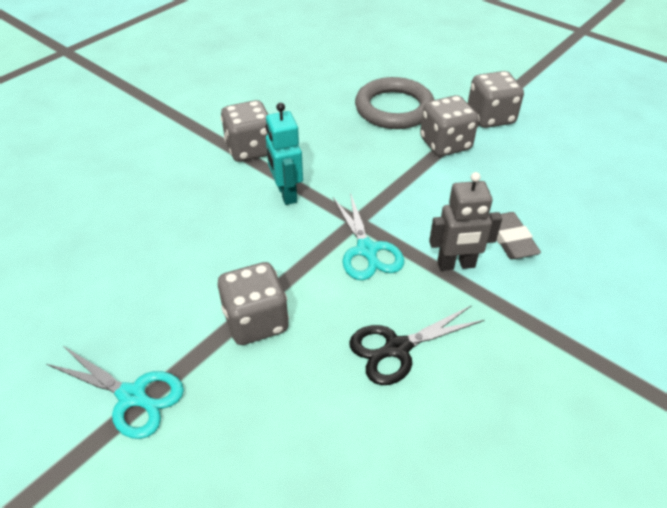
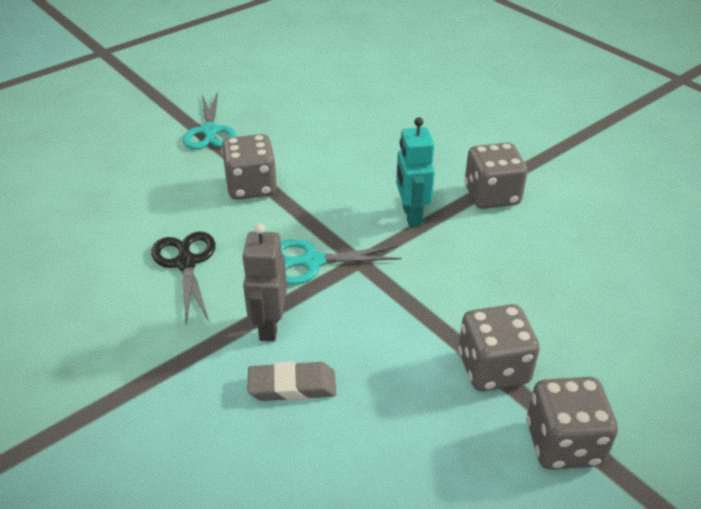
camera: 100 degrees right, 5 degrees down
turquoise scissors [47,345,184,439] -> turquoise scissors turned 45 degrees counterclockwise [183,91,237,149]
turquoise robot [265,103,303,205] -> turquoise robot turned 90 degrees counterclockwise [396,117,435,227]
grey ring [355,77,434,129] -> none

